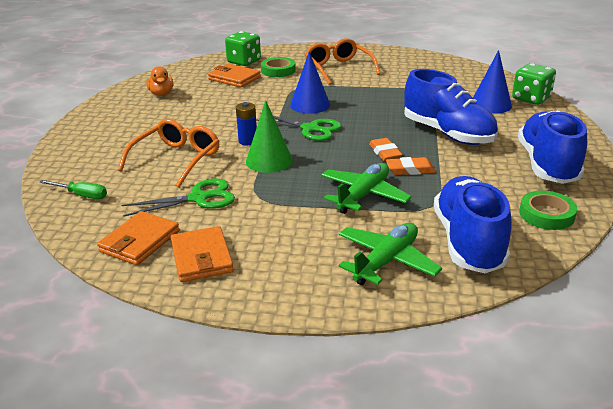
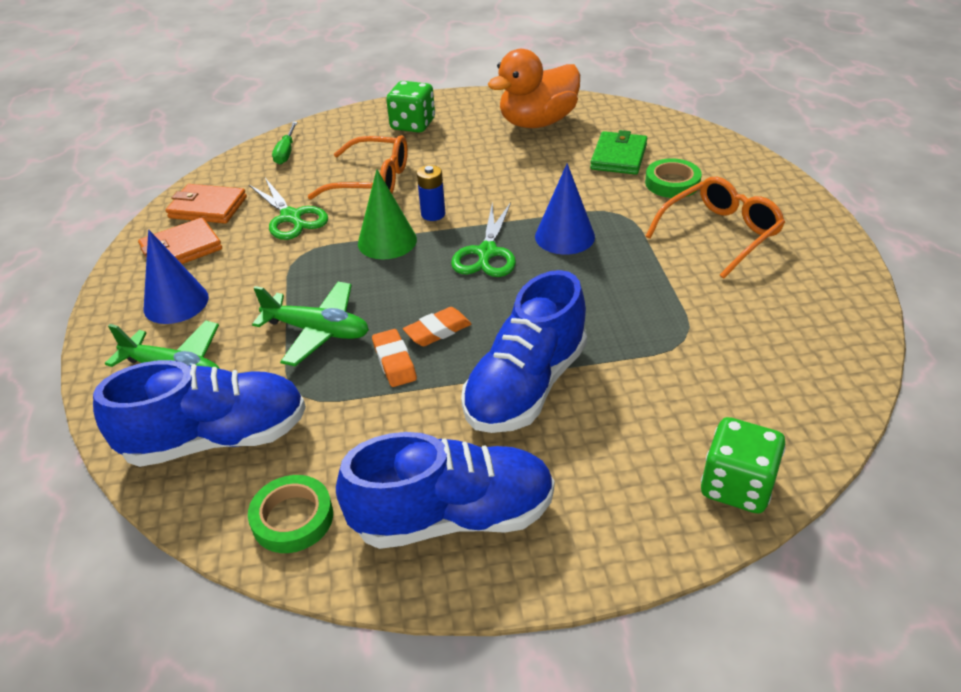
camera: 75 degrees right, 10 degrees up
orange duck [146,66,173,96] -> orange duck [488,49,580,128], size x1.98
orange wallet [208,64,261,87] -> green wallet [590,130,648,175]
green dice [225,31,261,66] -> green dice moved to [386,81,435,133]
blue cone [473,50,512,114] -> blue cone moved to [144,230,209,324]

